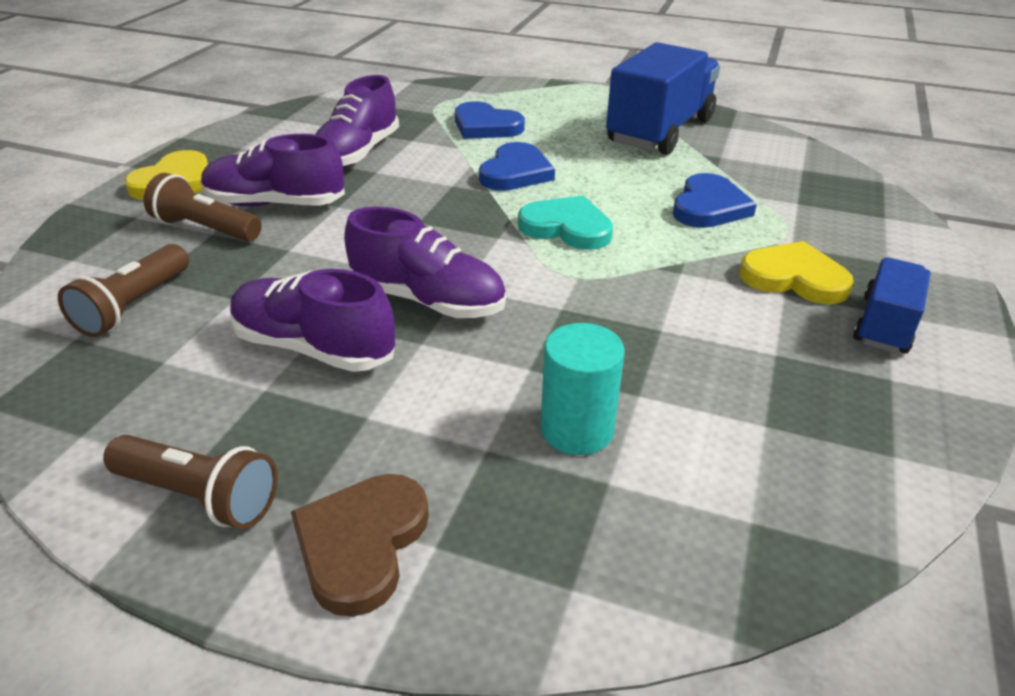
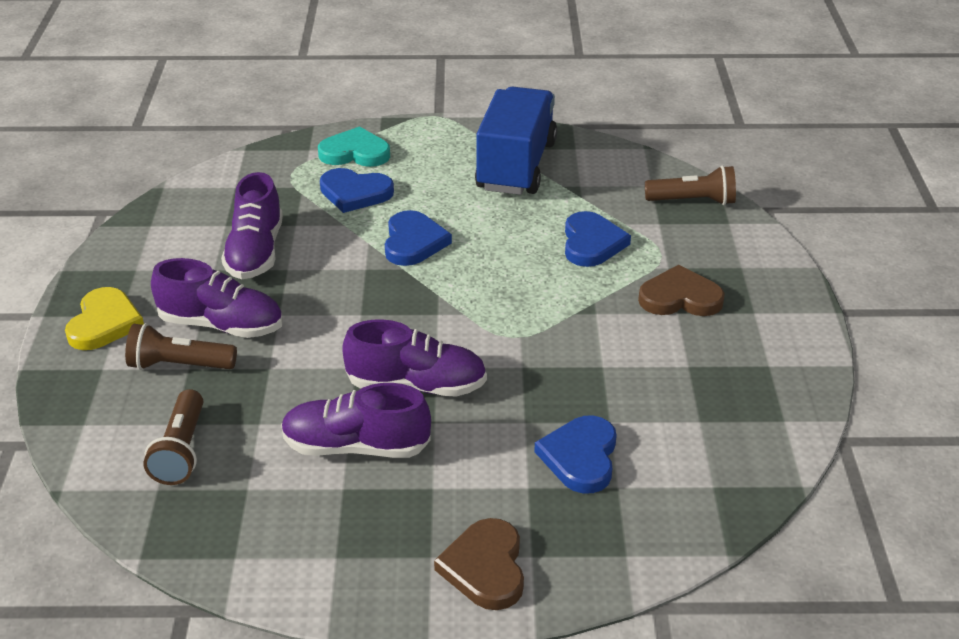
camera: 20 degrees left, 0 degrees up
brown flashlight [103,435,278,529] -> brown flashlight moved to [645,165,736,205]
purple shoe [201,134,345,206] -> purple shoe turned 150 degrees counterclockwise [151,258,283,338]
turquoise heart [518,195,613,250] -> turquoise heart moved to [318,126,390,167]
turquoise cylinder [541,323,625,455] -> blue heart [534,416,617,493]
yellow heart [739,241,854,305] -> brown heart [638,265,725,316]
blue truck [853,257,931,353] -> none

